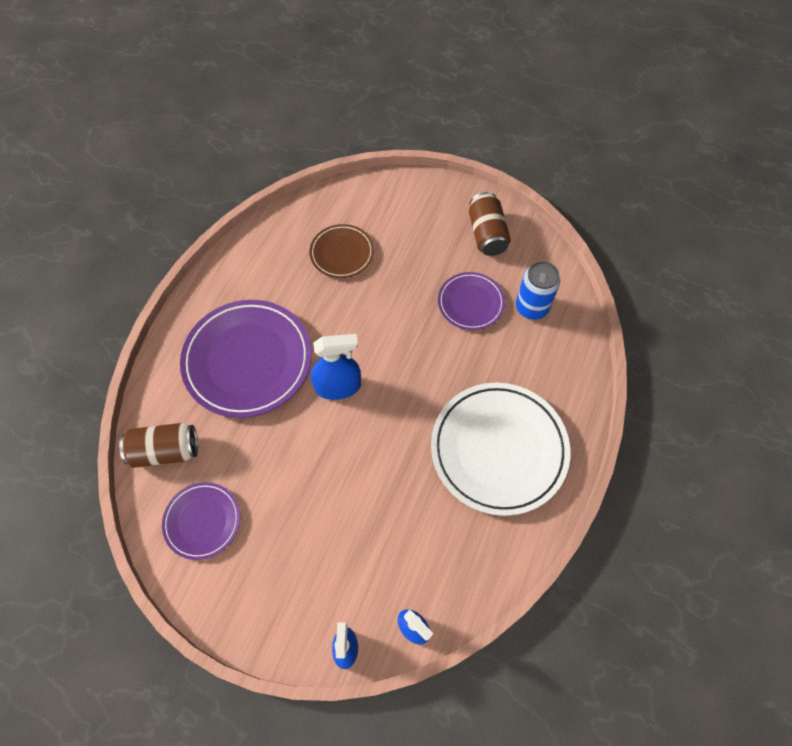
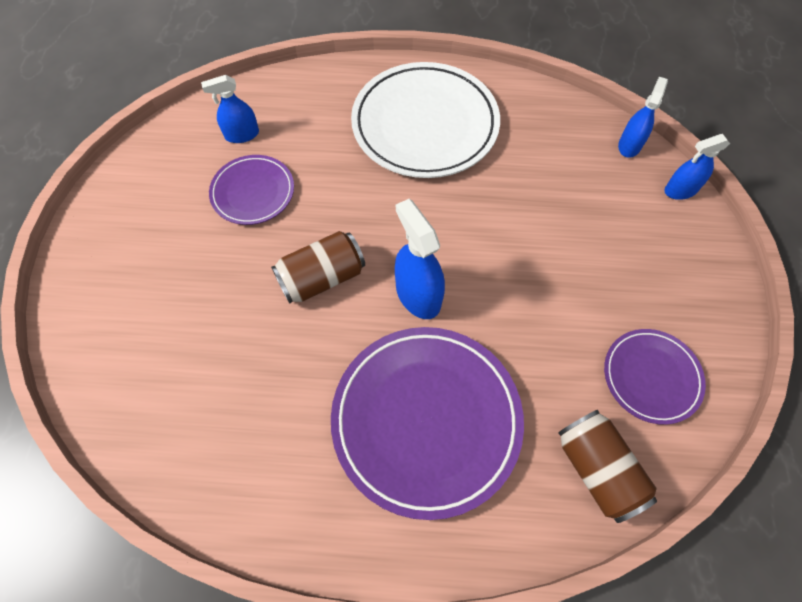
camera: 110 degrees left, 0 degrees up
brown plate [309,224,374,278] -> none
brown can [469,192,511,256] -> brown can moved to [271,231,365,304]
blue can [516,261,560,320] -> blue spray bottle [201,75,259,143]

